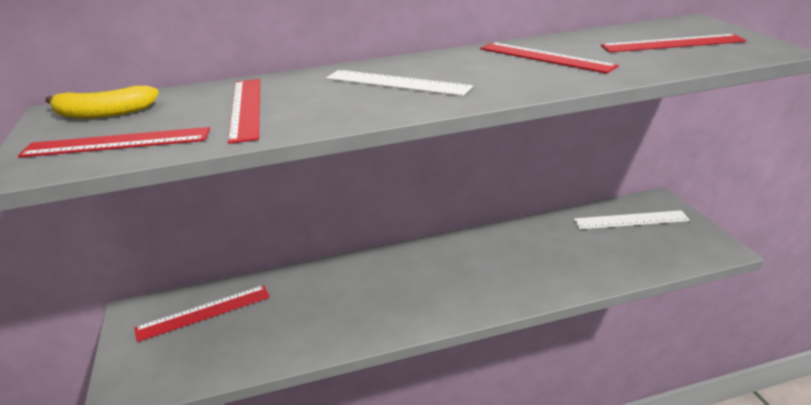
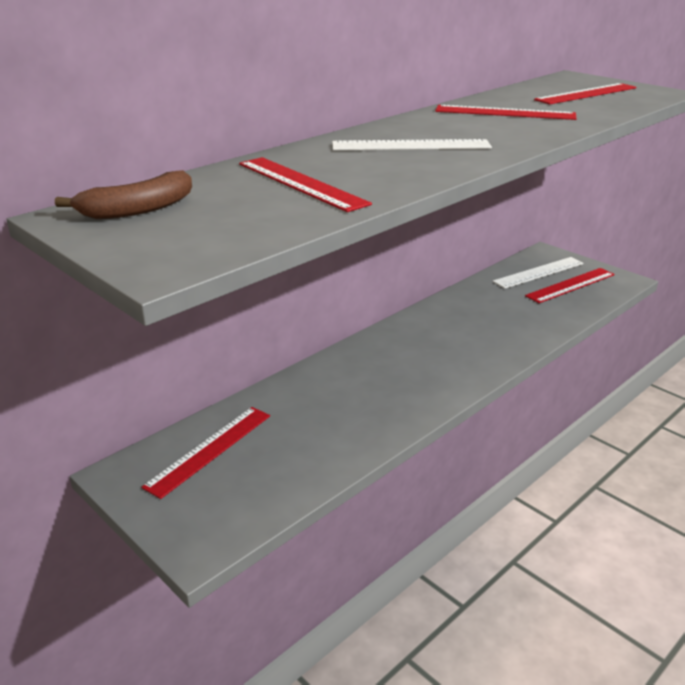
camera: 30 degrees left, 0 degrees up
red ruler [18,127,210,158] -> red ruler moved to [525,268,615,303]
yellow banana [45,86,159,119] -> brown banana [55,170,192,219]

